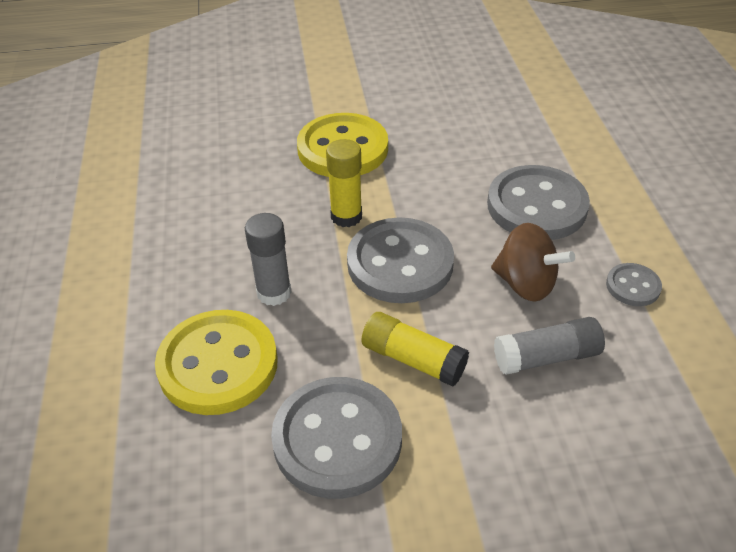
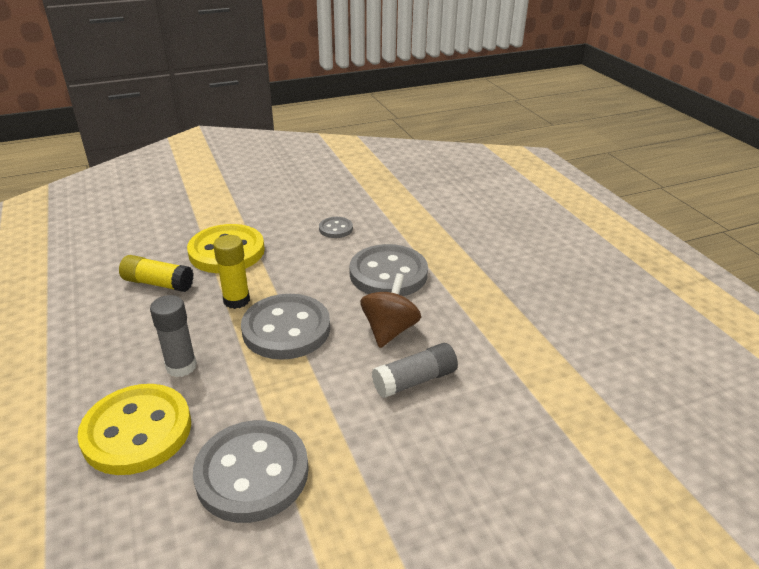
camera: 15 degrees left, 10 degrees down
yellow glue stick [361,312,469,386] -> yellow glue stick moved to [119,255,194,292]
brown spinning top [491,223,575,302] -> brown spinning top turned 90 degrees counterclockwise [360,273,421,348]
grey button [606,263,662,306] -> grey button moved to [319,217,353,238]

